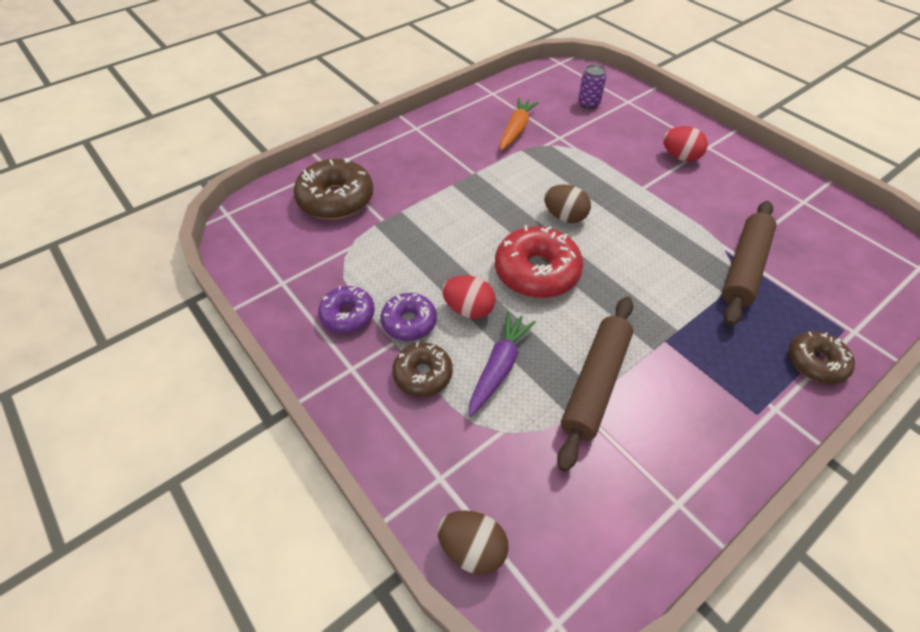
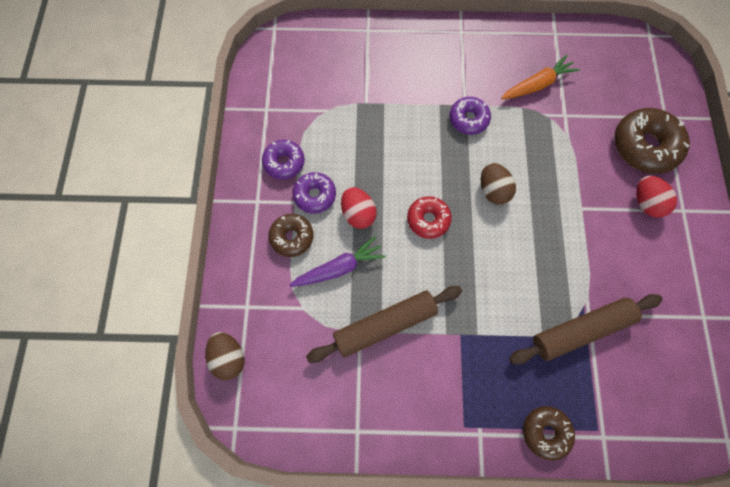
camera: 40 degrees right, 20 degrees up
brown donut [293,158,373,220] -> brown donut moved to [614,108,690,174]
red donut [495,225,583,298] -> red donut [407,196,452,239], size x0.60
purple can [578,65,606,109] -> none
none -> purple donut [449,97,491,135]

